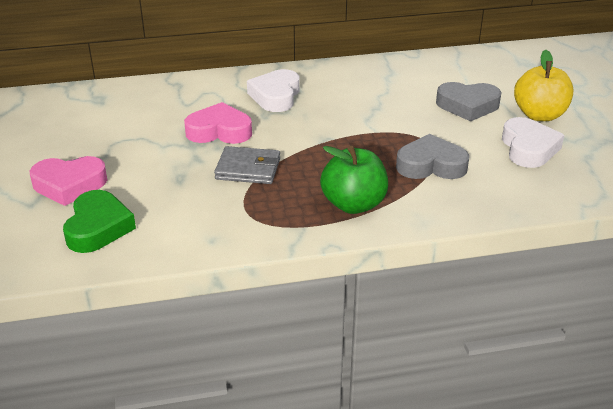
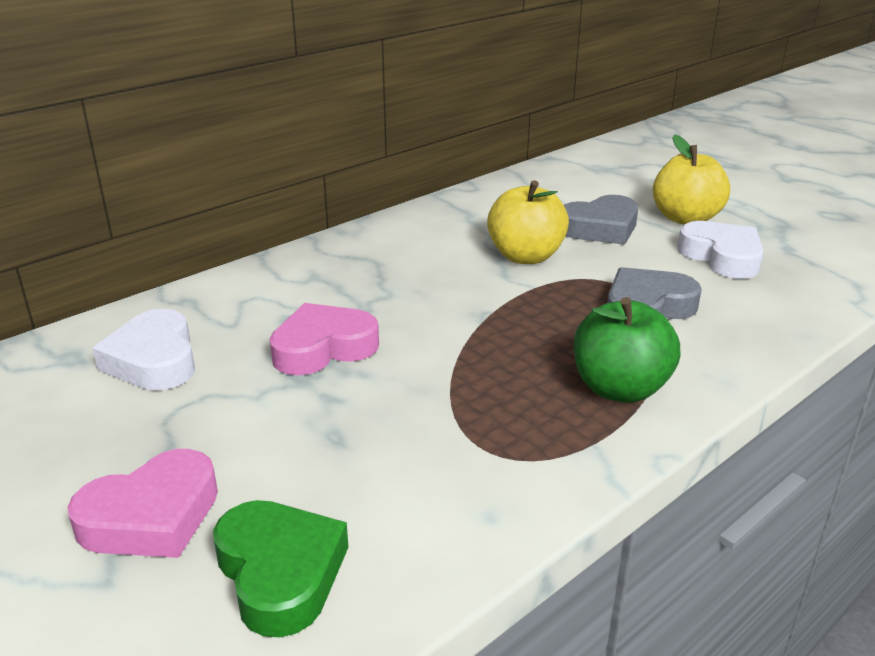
camera: 30 degrees left, 5 degrees down
grey wallet [214,146,280,184] -> none
white heart [247,69,300,112] -> white heart moved to [92,309,195,390]
none -> yellow apple [487,180,569,264]

